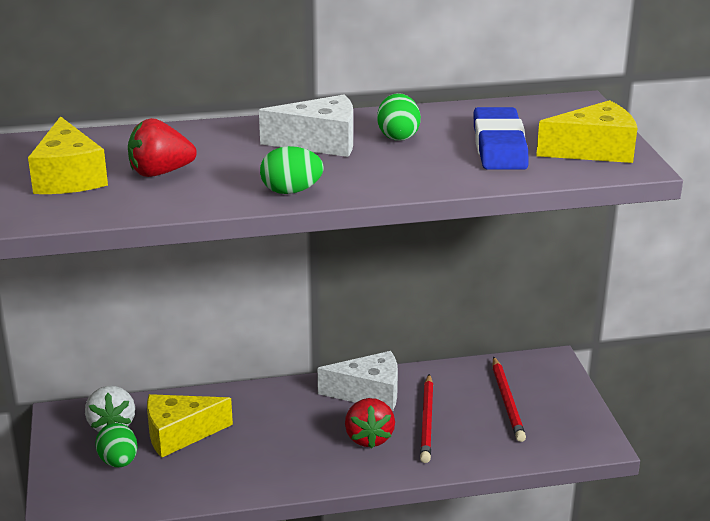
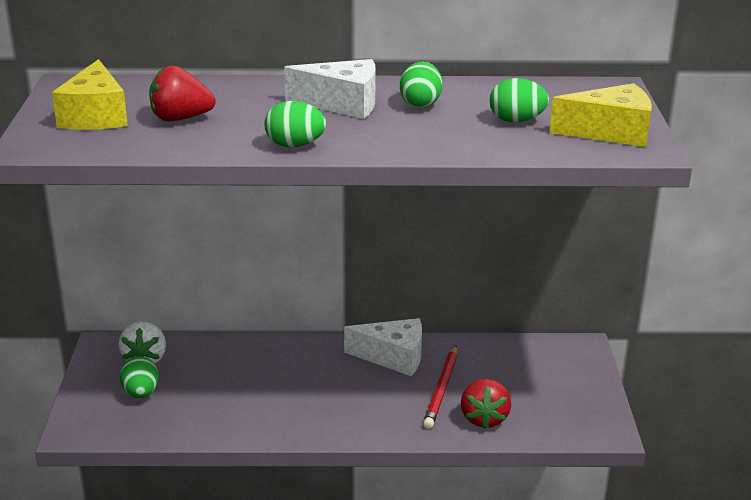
camera: 10 degrees right, 0 degrees up
yellow cheese [147,394,233,458] -> none
red strawberry [345,398,395,449] -> red strawberry moved to [461,379,511,429]
blue eraser [474,107,529,170] -> green egg [489,78,549,122]
red pencil [493,357,526,442] -> none

